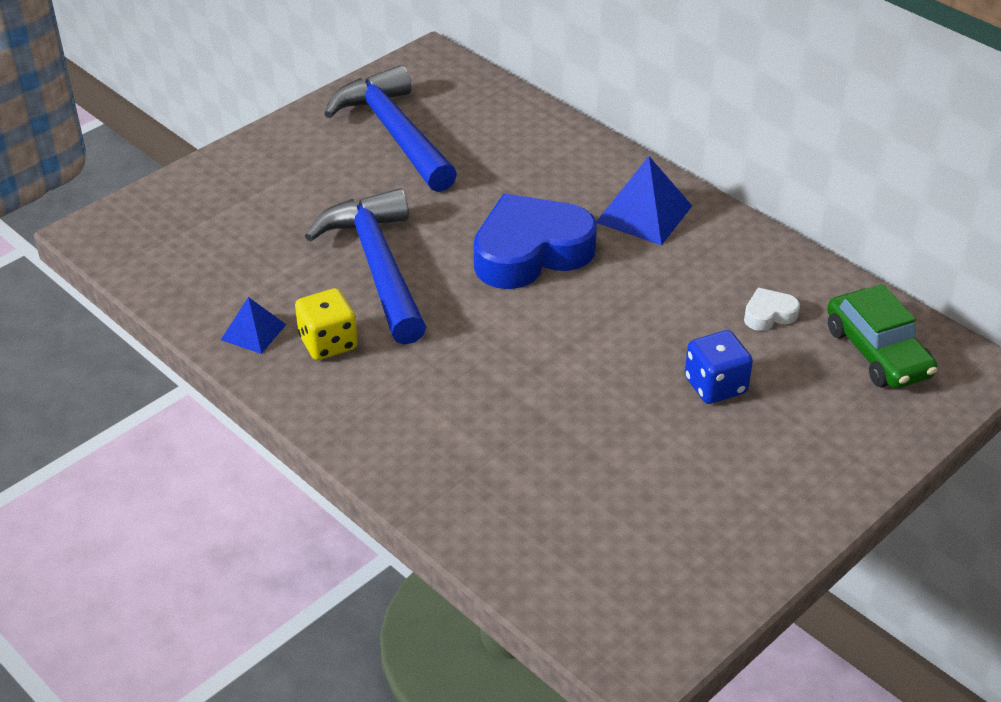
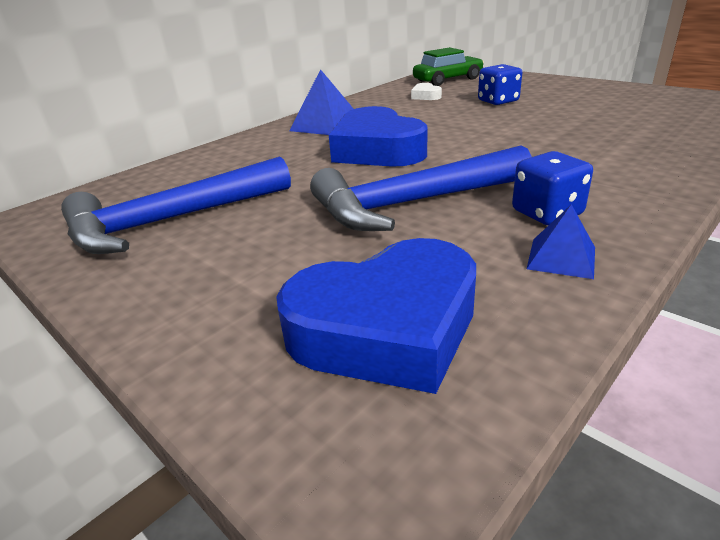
camera: 90 degrees left, 10 degrees down
yellow dice [295,288,358,360] -> blue dice [512,151,593,225]
none -> blue heart [276,238,476,394]

